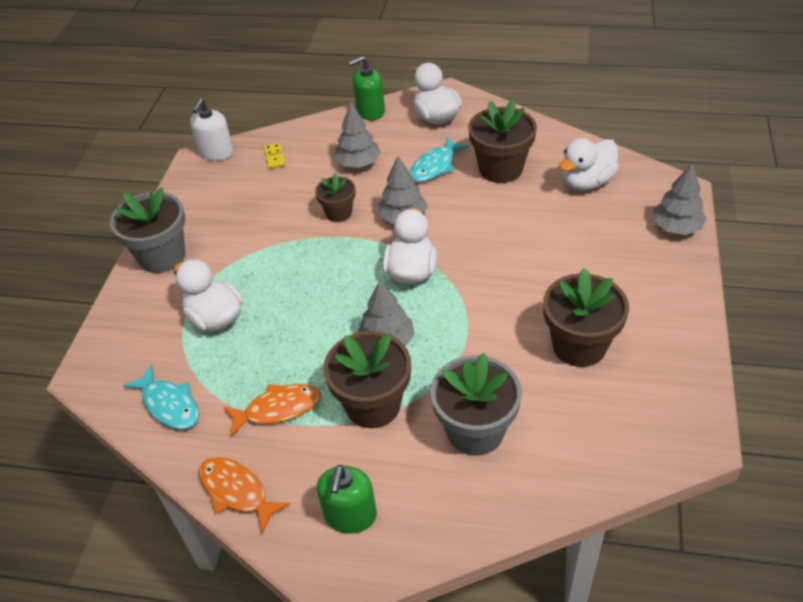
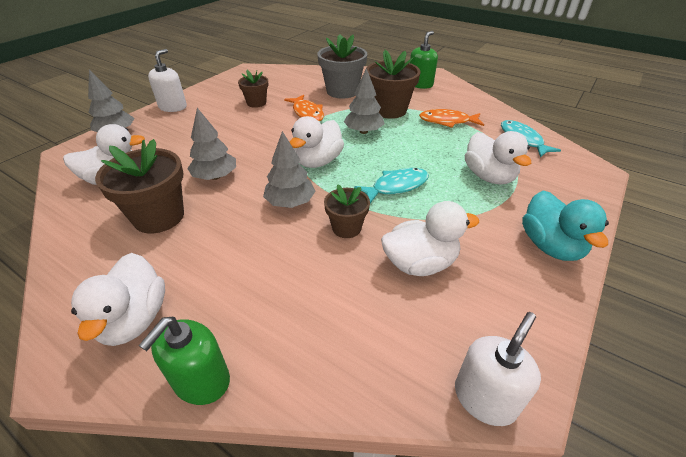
camera: 160 degrees left, 5 degrees down
grey flower pot [110,188,185,273] -> turquoise duck [522,191,609,261]
orange fish [199,457,290,534] -> orange fish moved to [284,95,324,122]
yellow domino [264,143,286,169] -> none
grey tree [334,102,381,168] -> grey tree moved to [187,108,236,180]
green soap dispenser [348,56,385,120] -> green soap dispenser turned 120 degrees clockwise [139,317,230,405]
turquoise fish [410,137,469,182] -> turquoise fish moved to [354,168,429,203]
brown flower pot [543,268,629,367] -> brown flower pot [238,70,268,108], size x0.58
none -> white soap dispenser [148,49,187,112]
none -> white duck [381,201,479,276]

